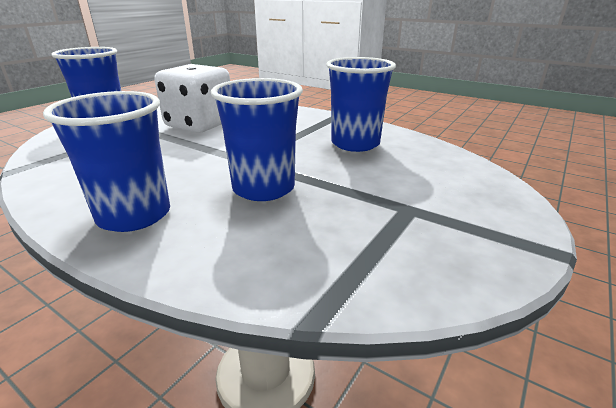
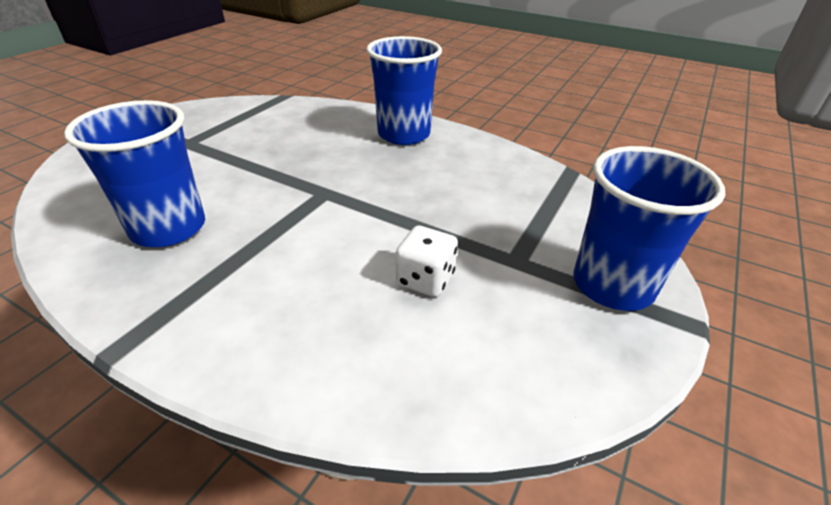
camera: 175 degrees right, 10 degrees up
white dice [155,64,230,133] -> white dice [396,226,458,297], size x0.49
blue cup [211,78,303,201] -> none

